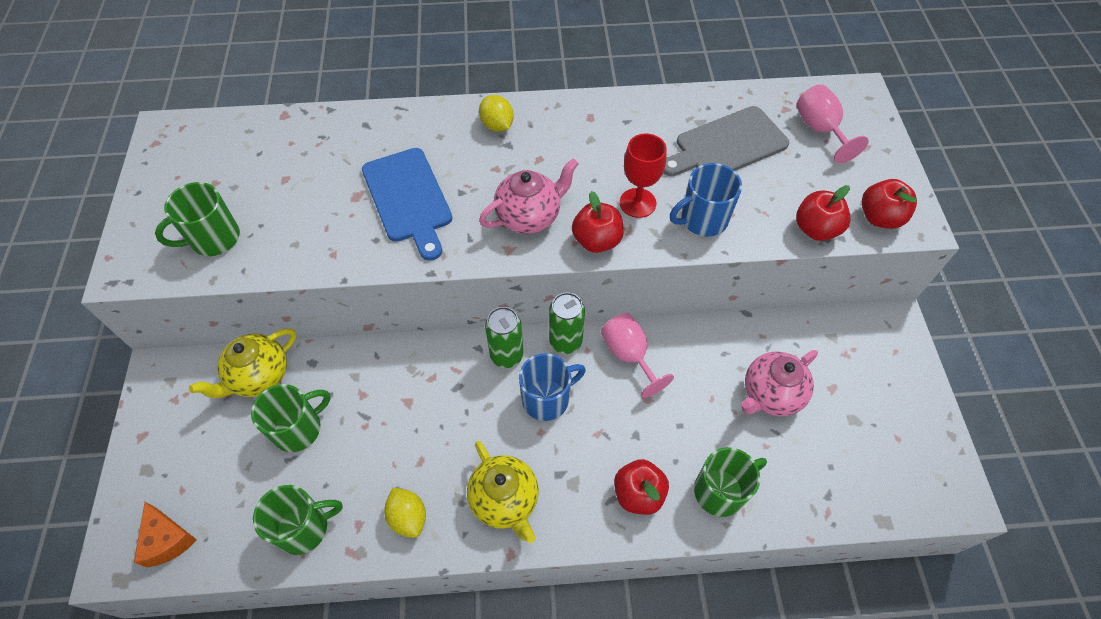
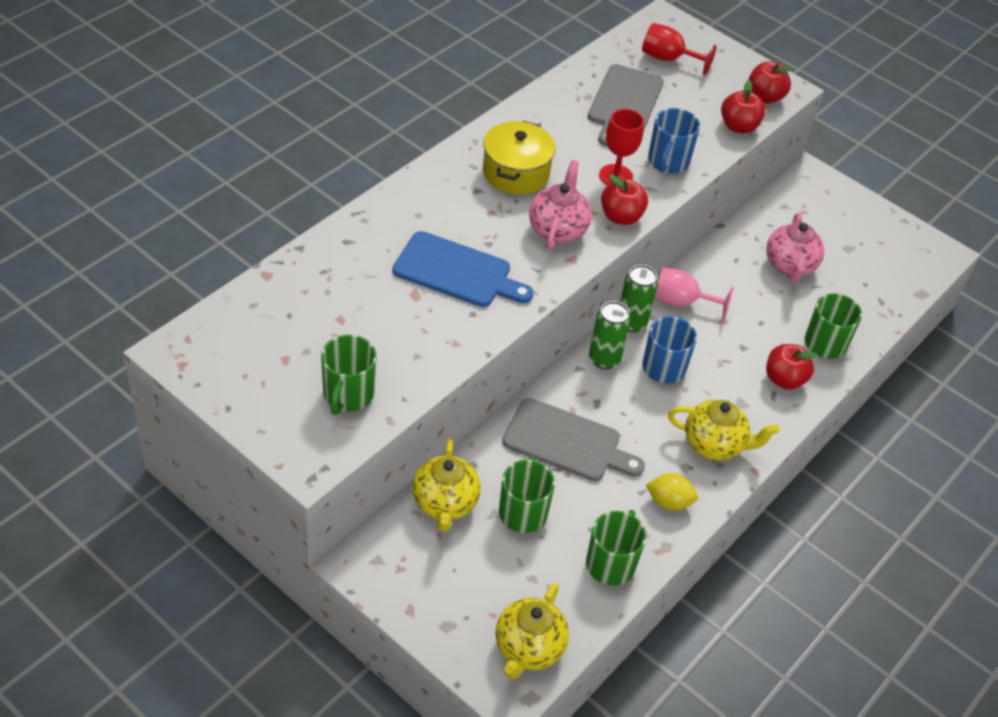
camera: 50 degrees left, 10 degrees down
orange cheese [134,502,197,568] -> yellow teapot [496,583,569,680]
yellow lemon [479,95,514,132] -> none
pink goblet [796,84,869,163] -> red goblet [642,23,717,75]
none -> yellow pot [483,121,555,195]
none -> grey cutting board [502,398,645,481]

